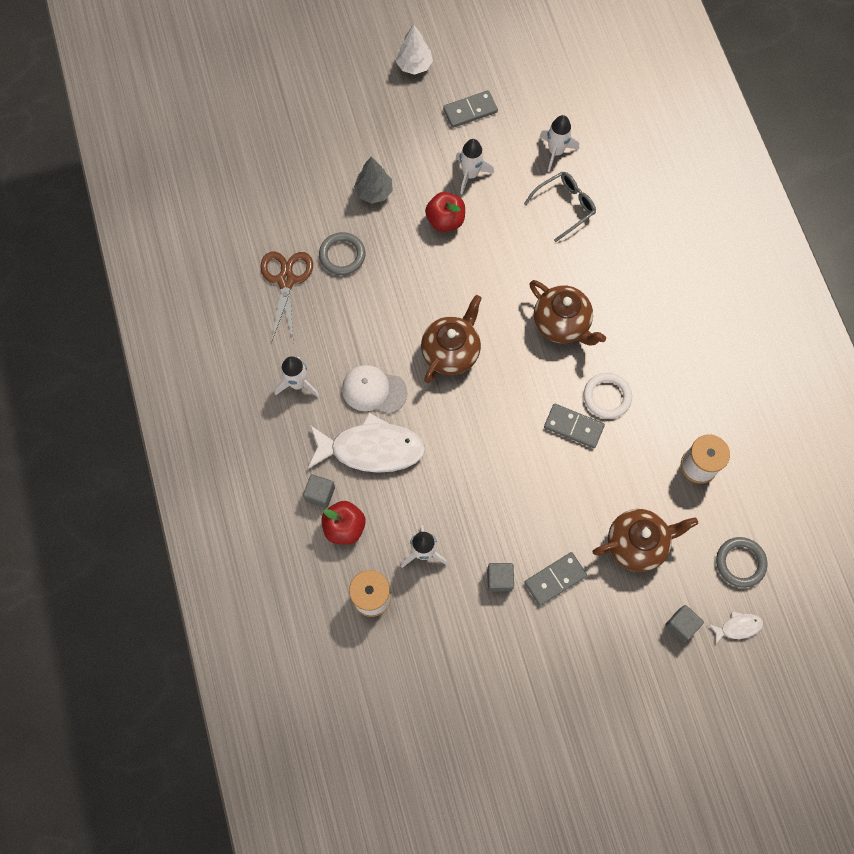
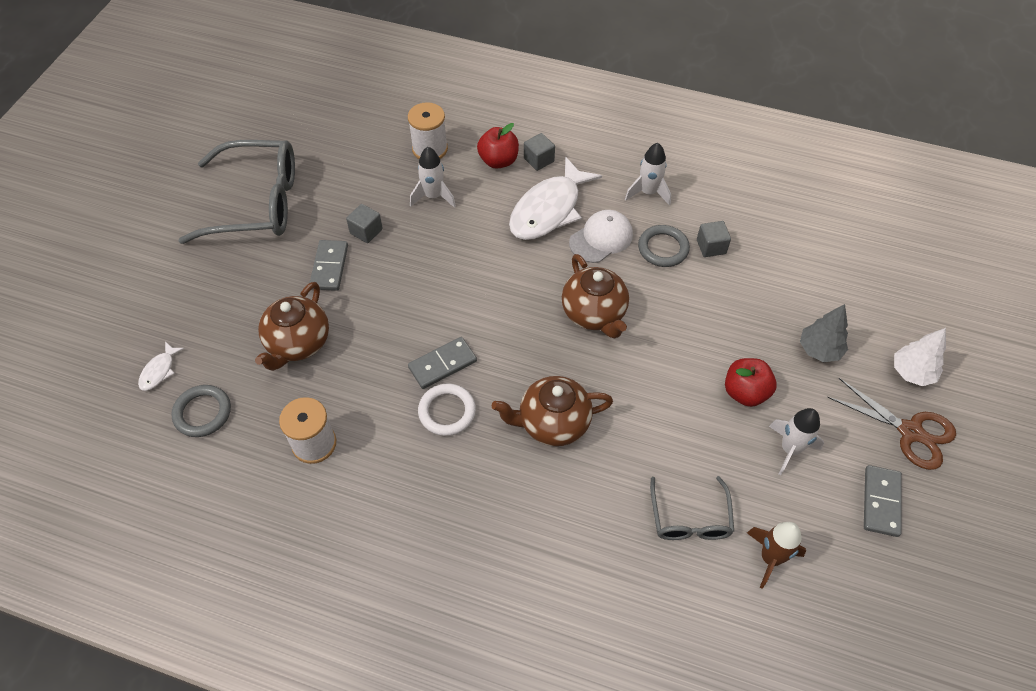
camera: 125 degrees right, 15 degrees down
brown scissors [261,252,313,340] -> brown scissors moved to [827,378,956,470]
grey ring [319,232,365,275] -> grey ring moved to [638,225,690,267]
white tree [396,24,433,75] -> white tree moved to [894,328,946,386]
white rocket [540,115,579,172] -> brown rocket [747,522,806,589]
grey cube [665,605,704,642] -> grey cube moved to [697,221,731,257]
none -> grey glasses [178,140,295,244]

